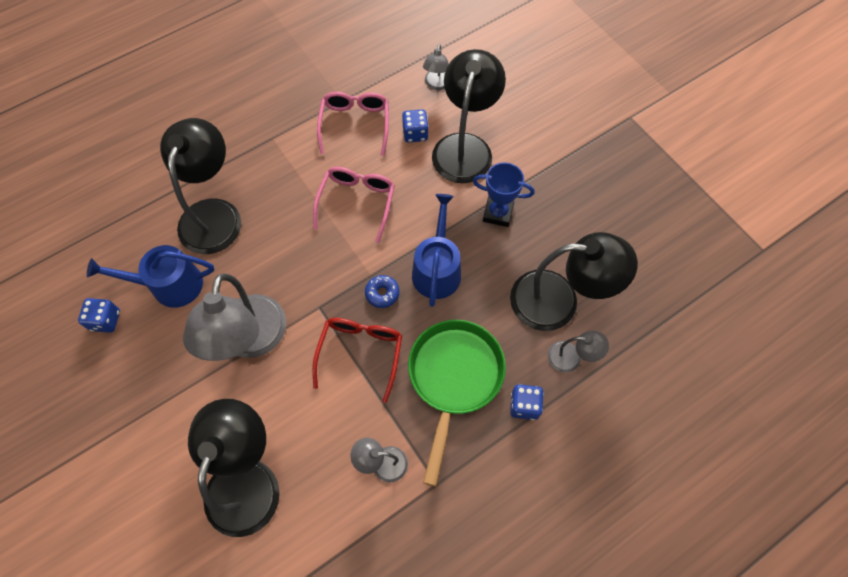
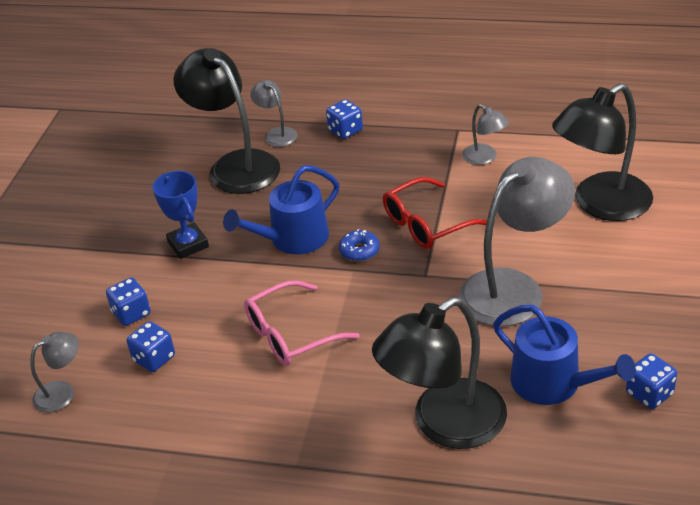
camera: 130 degrees left, 25 degrees down
pink glasses [317,92,389,156] -> none
green pan [408,320,506,486] -> none
black lamp [432,49,506,183] -> blue dice [106,277,151,326]

